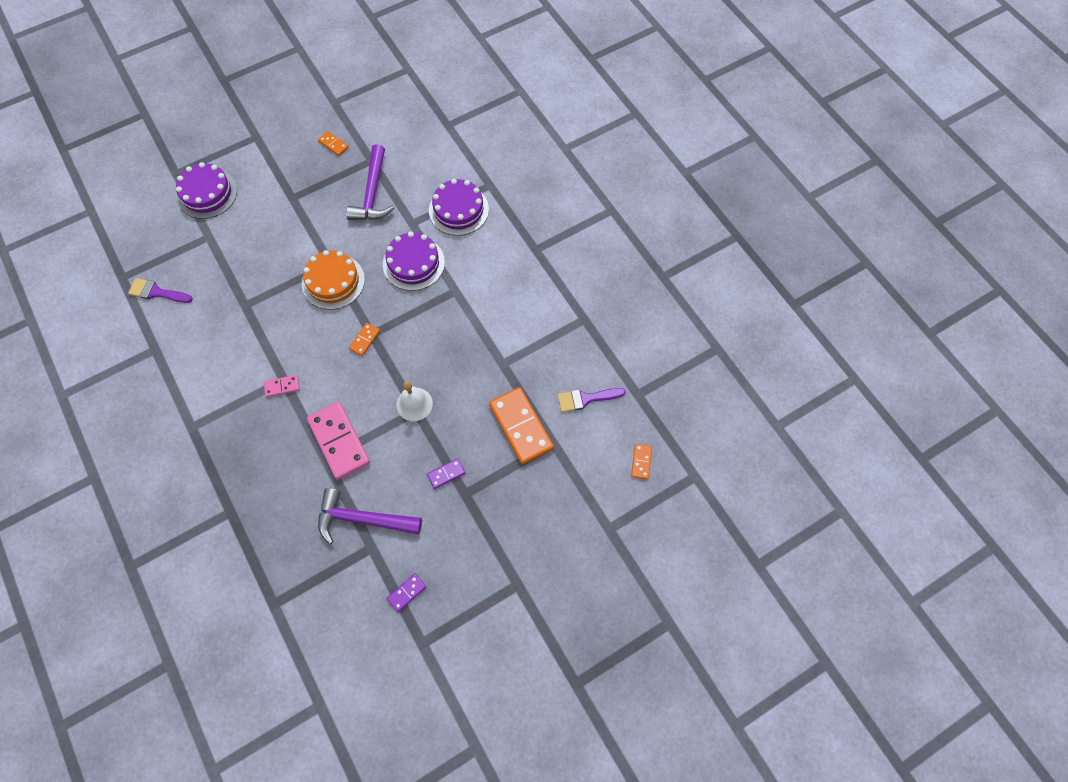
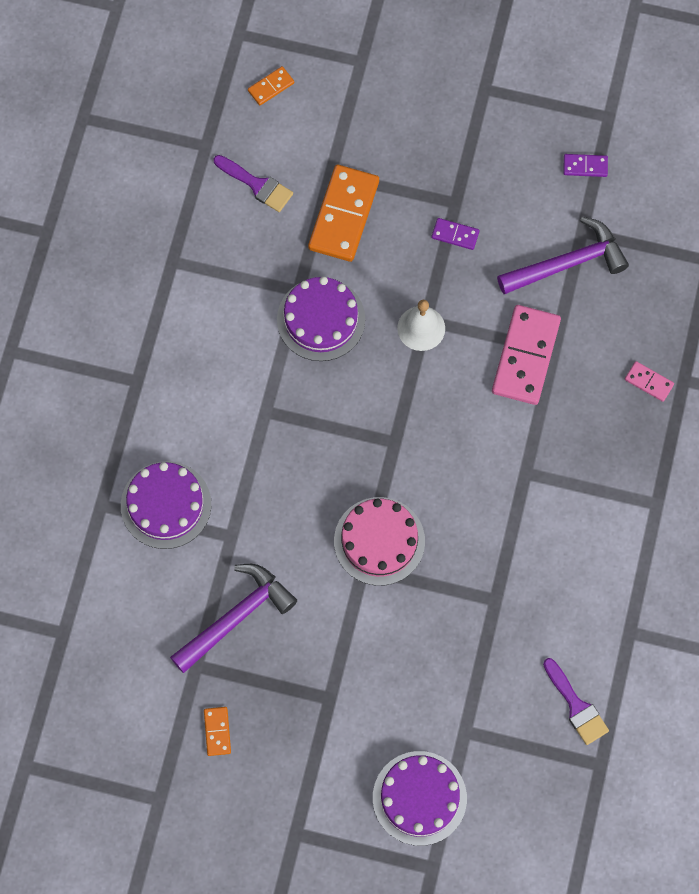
camera: 135 degrees left, 5 degrees up
pink domino [264,375,300,397] -> pink domino moved to [625,361,674,402]
orange cake [302,250,365,310] -> pink cake [334,497,425,586]
purple hammer [318,488,422,544] -> purple hammer turned 75 degrees counterclockwise [497,217,629,294]
orange domino [349,323,380,356] -> none
purple cake [383,232,445,291] -> purple cake moved to [277,277,365,361]

